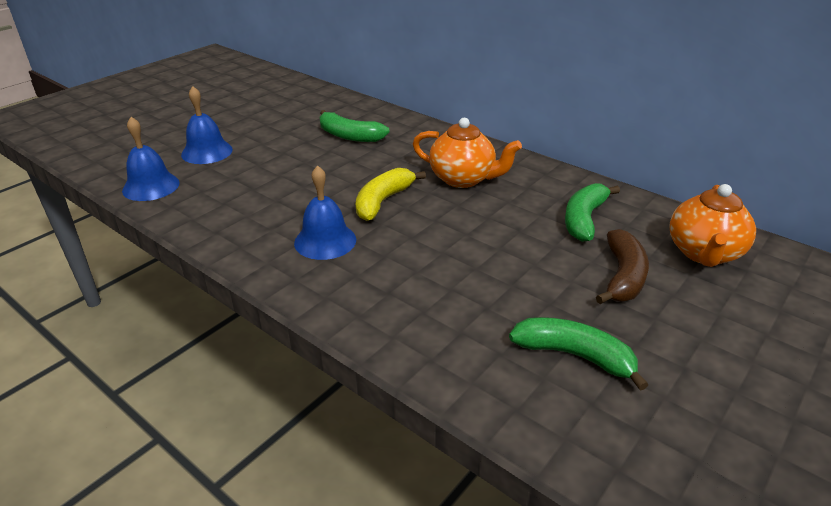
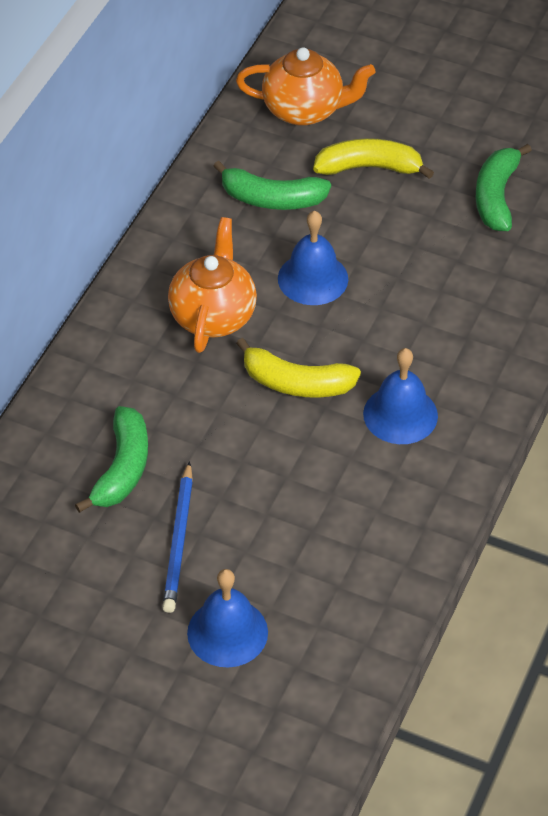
camera: 105 degrees left, 15 degrees up
blue bell [122,117,180,201] -> blue bell moved to [278,211,348,305]
brown banana [596,229,649,304] -> yellow banana [313,138,434,179]
none -> blue pencil [162,461,193,613]

